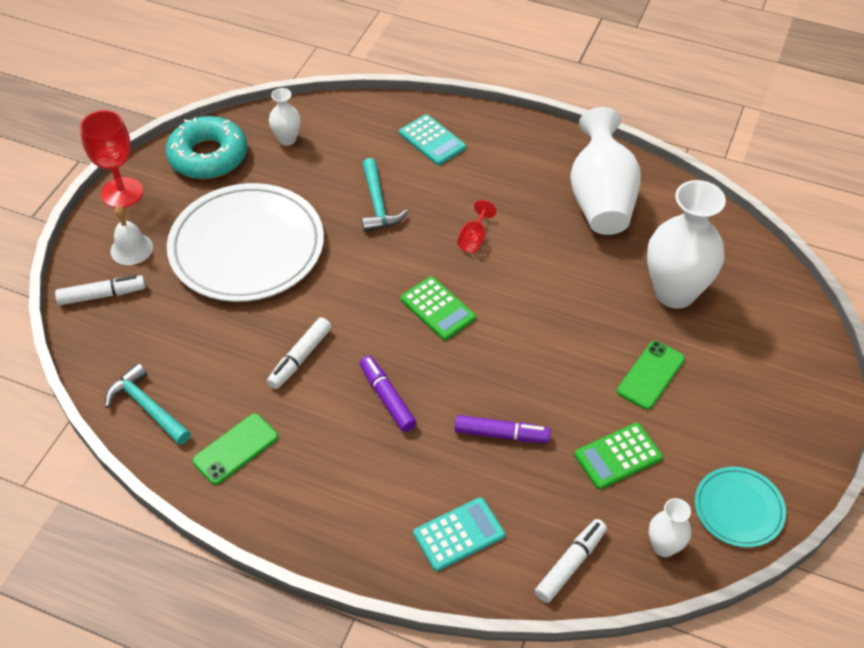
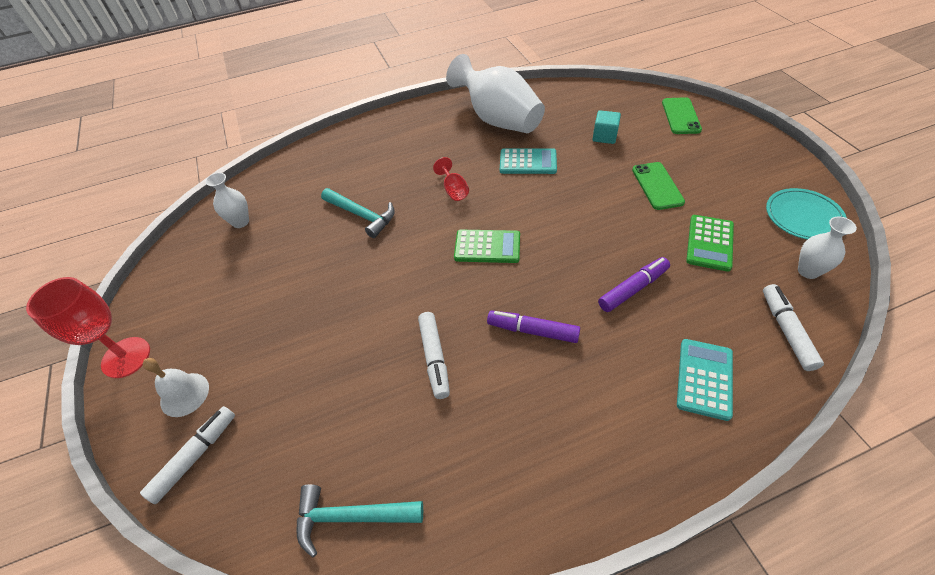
camera: 40 degrees left, 0 degrees up
turquoise donut [166,116,247,179] -> none
white plate [167,183,324,302] -> none
green phone [192,413,278,485] -> green phone moved to [662,97,702,134]
turquoise calculator [399,114,466,165] -> turquoise calculator moved to [500,148,557,174]
white vase [647,180,726,309] -> turquoise cube [593,110,621,144]

